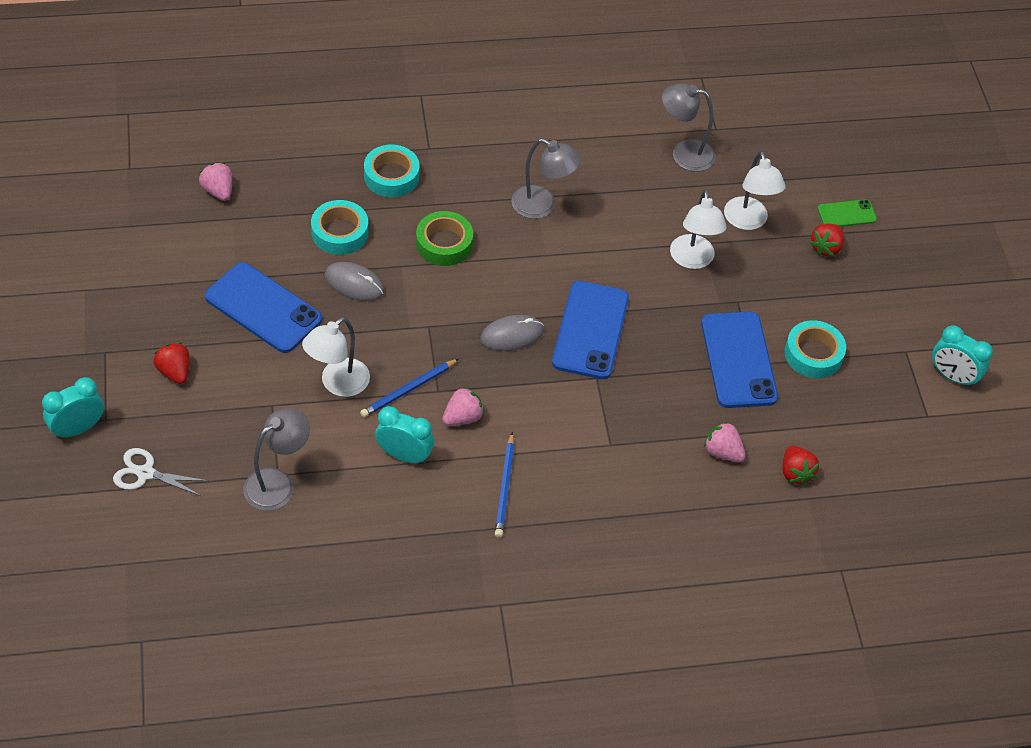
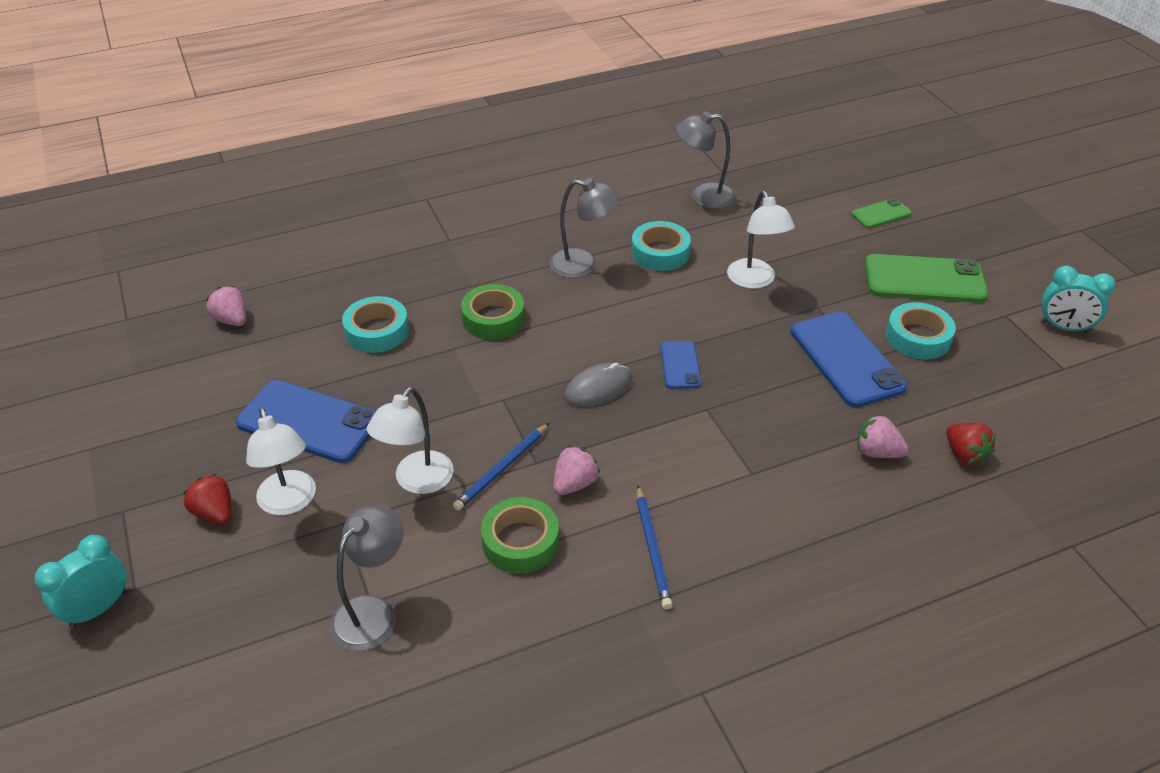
camera: 10 degrees left, 10 degrees down
white scissors [113,448,209,496] -> none
grey mouse [325,262,384,301] -> none
turquoise tape [364,145,420,197] -> turquoise tape moved to [631,221,691,271]
turquoise clock [375,406,434,464] -> green tape [481,497,559,573]
blue phone [552,281,629,379] -> blue phone [660,341,701,389], size x0.52
white lamp [724,151,786,230] -> white lamp moved to [246,407,316,515]
red strawberry [809,224,844,256] -> none
none -> green phone [865,254,989,303]

